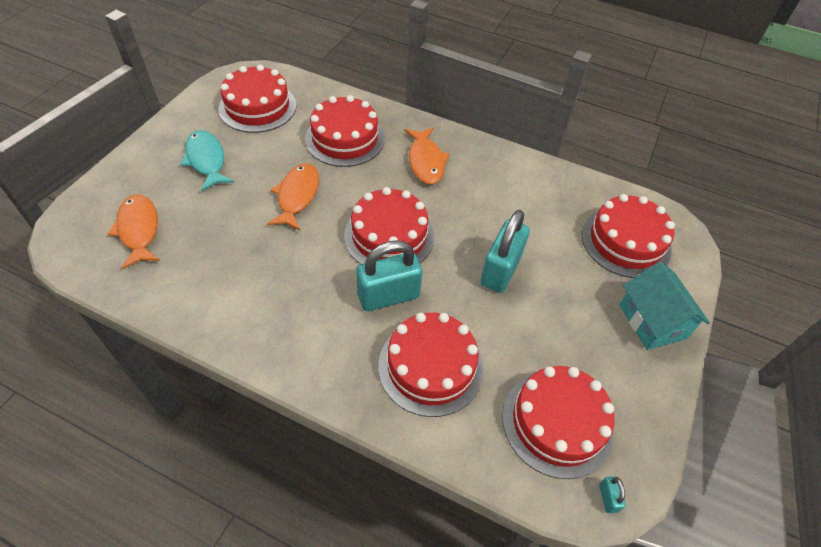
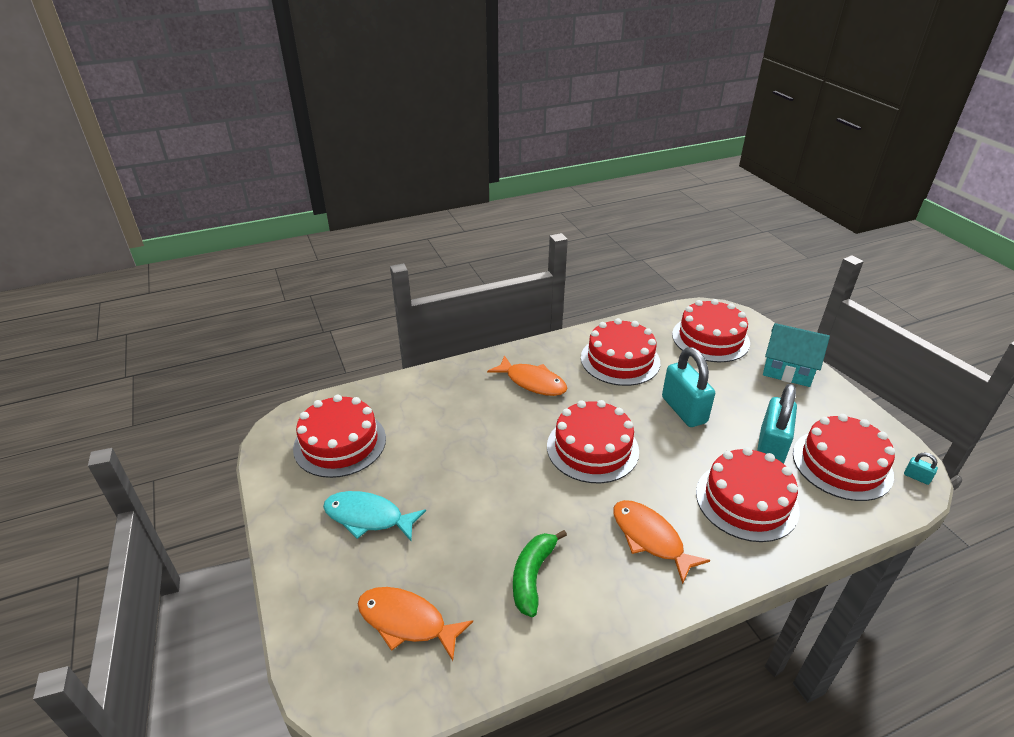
camera: 45 degrees left, 15 degrees down
orange fish [267,163,319,231] -> orange fish moved to [613,500,710,584]
red cake [305,95,385,167] -> red cake moved to [581,318,660,386]
turquoise padlock [356,240,422,311] -> turquoise padlock moved to [757,384,797,464]
none -> green banana [513,530,567,617]

